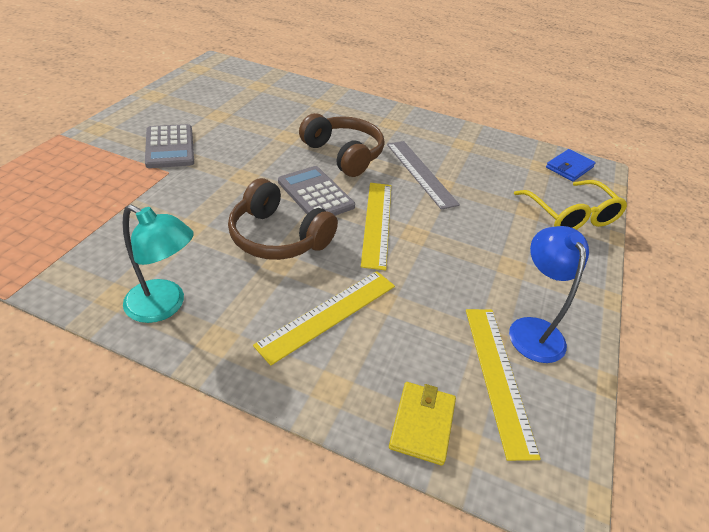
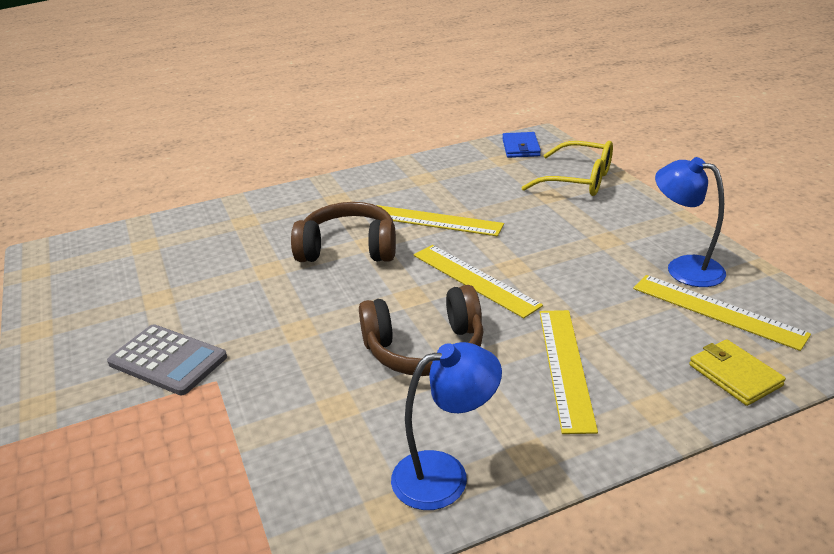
camera: 40 degrees left, 10 degrees down
turquoise lamp [123,205,194,323] -> blue lamp [391,342,502,510]
grey calculator [278,166,355,216] -> none
grey ruler [387,141,460,210] -> yellow ruler [376,205,504,236]

